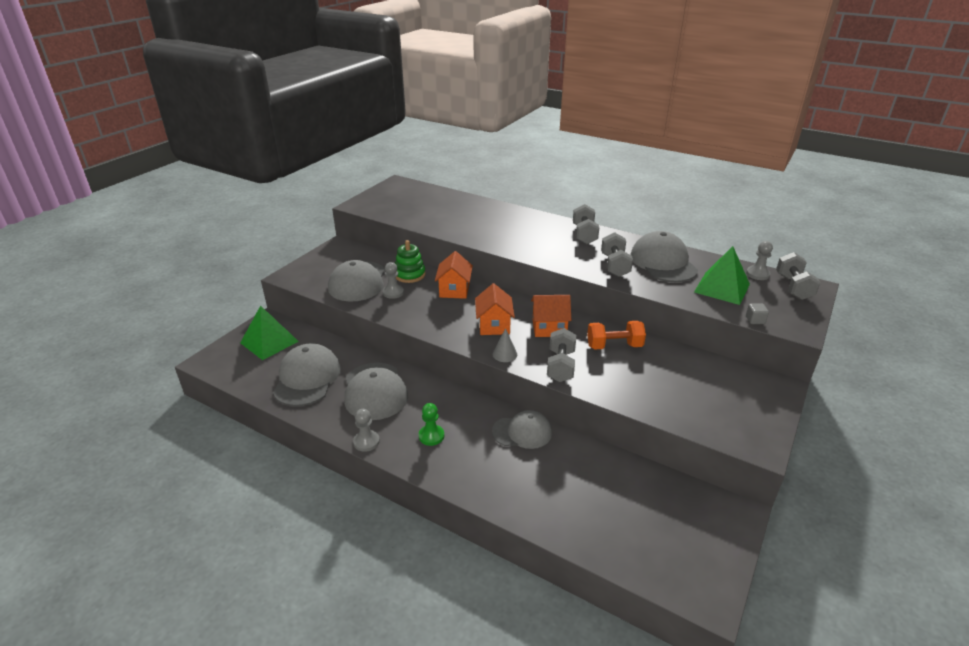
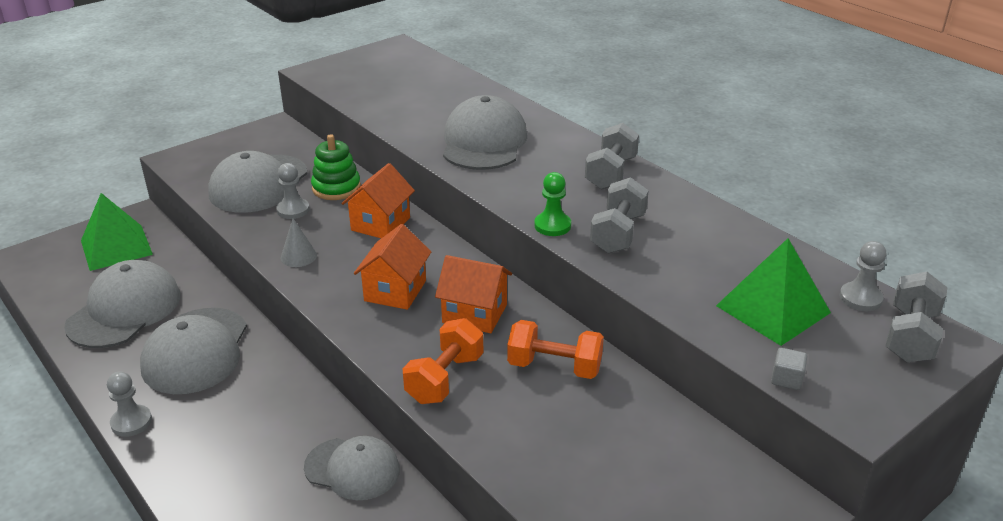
camera: 20 degrees right, 0 degrees up
green pawn [419,403,444,446] -> green pawn moved to [534,172,571,236]
grey cone [492,328,517,362] -> grey cone moved to [281,218,317,267]
grey dumbbell [547,328,576,382] -> orange dumbbell [403,318,483,404]
grey cap [630,231,698,282] -> grey cap moved to [443,95,527,170]

